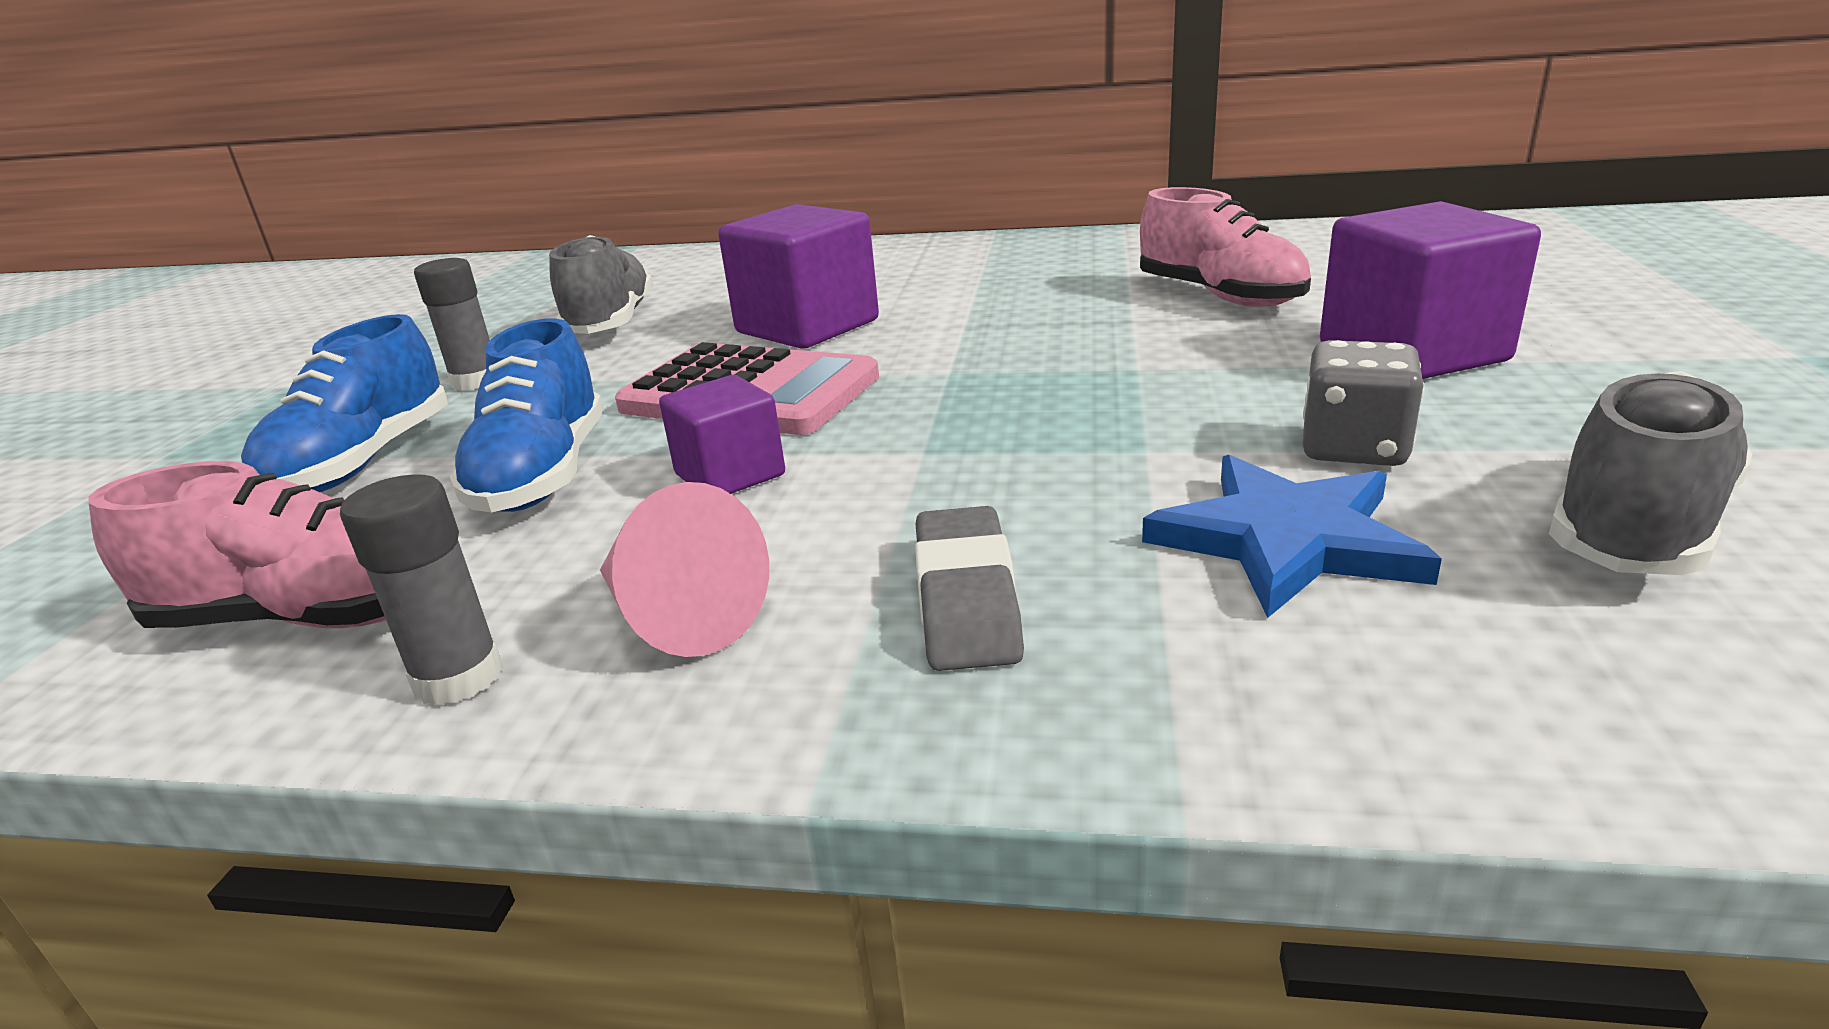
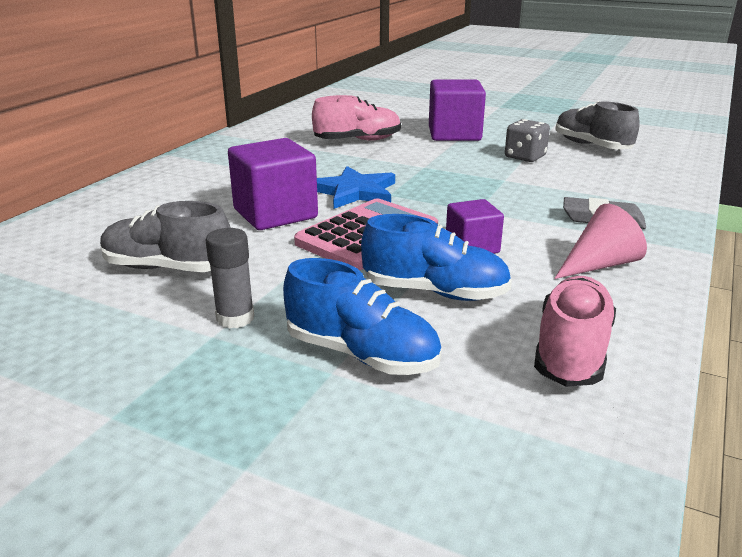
camera: 75 degrees left, 0 degrees up
grey glue stick [340,474,503,706] -> none
blue star [1142,455,1442,618] -> blue star moved to [317,166,395,209]

